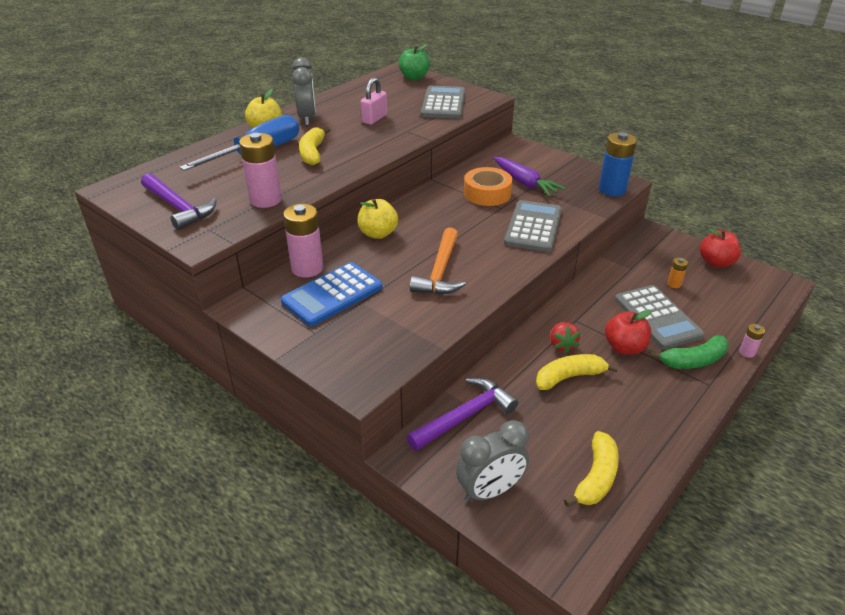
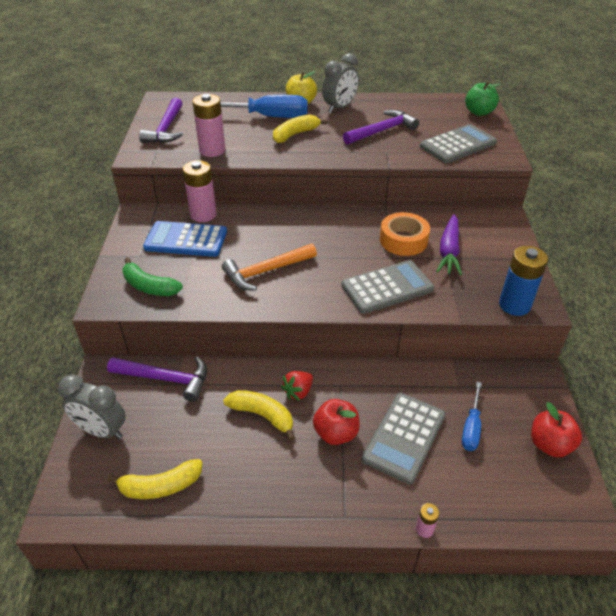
camera: 50 degrees right, 5 degrees up
yellow apple [357,199,398,239] -> none
pink padlock [361,77,387,125] -> purple hammer [343,110,419,145]
green banana [650,335,728,369] -> green banana moved to [123,258,183,296]
orange battery [667,258,688,288] -> blue screwdriver [462,382,482,451]

